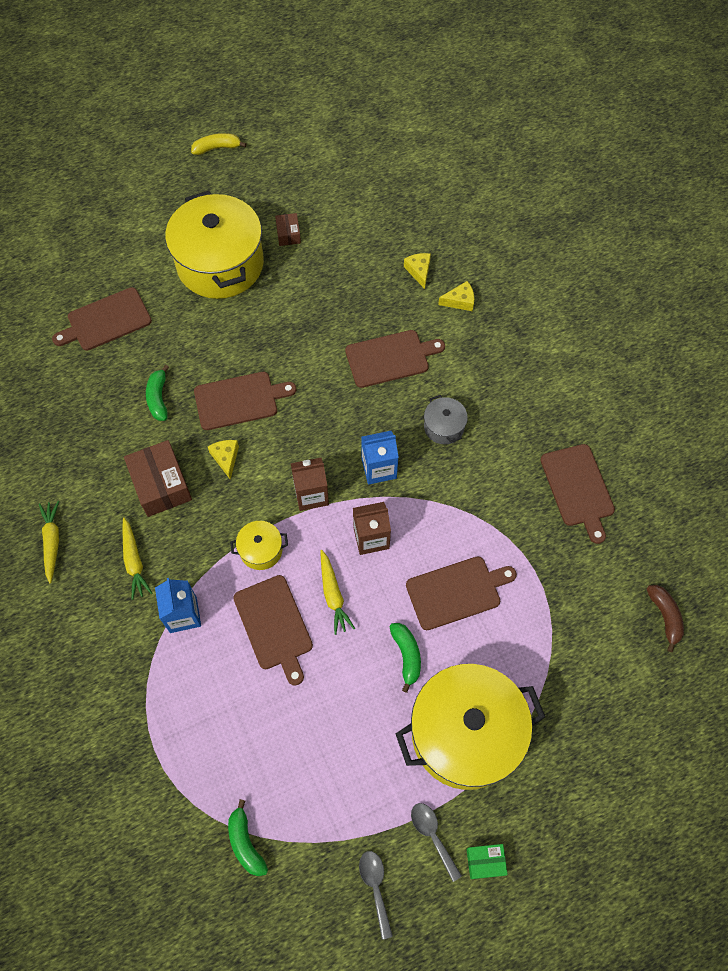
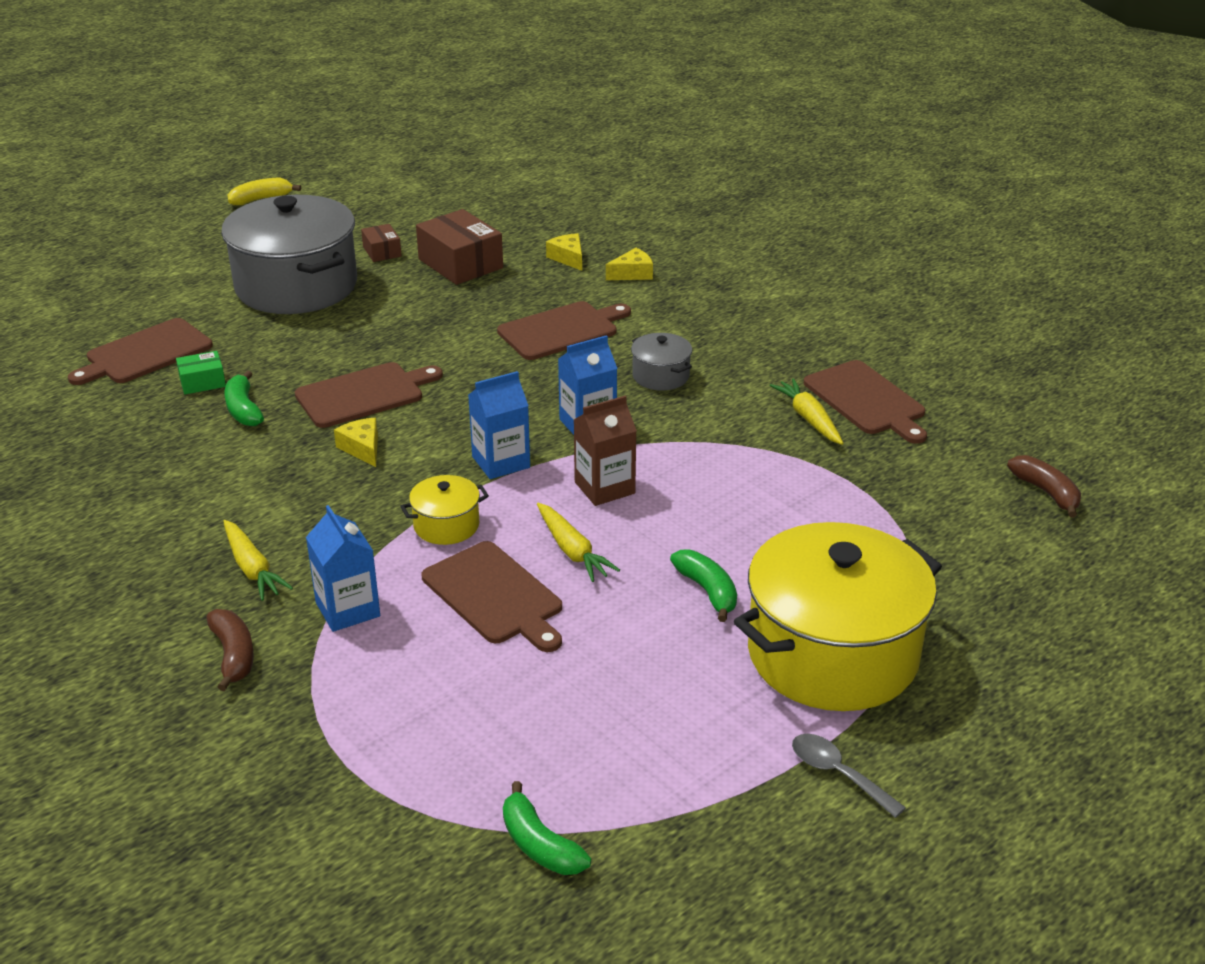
camera: 15 degrees left, 30 degrees down
yellow carrot [39,501,59,583] -> yellow carrot moved to [769,378,843,445]
brown box [124,440,192,517] -> brown box moved to [416,209,503,285]
yellow pot [165,191,264,299] -> grey pot [221,195,357,314]
brown carton [291,458,329,511] -> blue carton [468,371,530,479]
grey spoon [359,851,393,940] -> none
brown cutting board [406,556,517,630] -> none
green box [466,844,508,879] -> green box moved to [176,351,226,394]
none -> brown banana [206,609,254,691]

